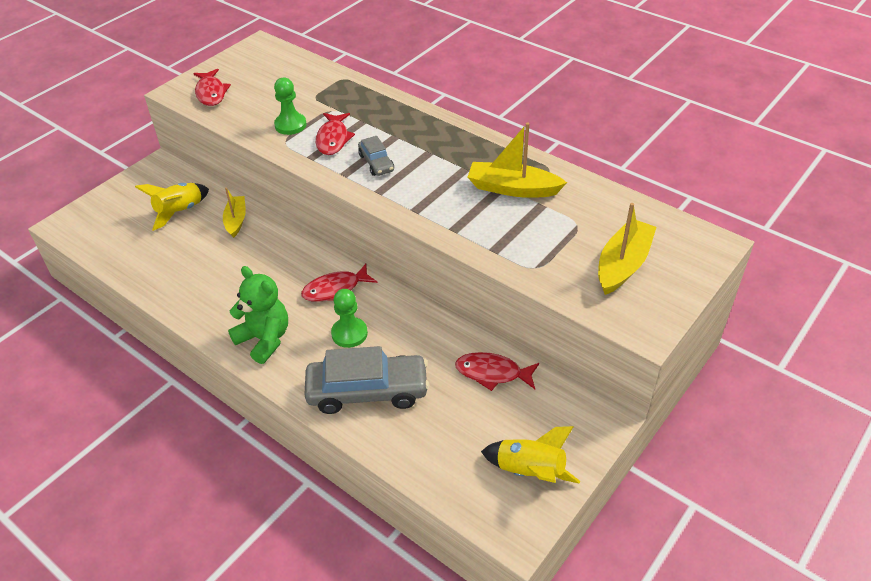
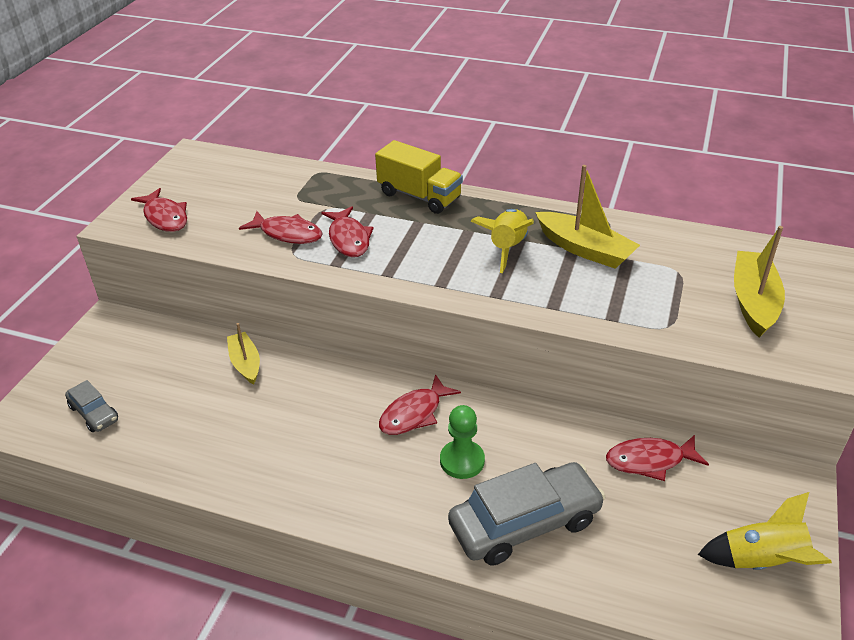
camera: 20 degrees left, 5 degrees down
yellow rocket [135,183,209,231] -> yellow rocket moved to [471,209,534,273]
green teddy bear [228,266,288,364] -> none
green pawn [274,78,307,135] -> red fish [239,211,323,244]
grey car [358,136,394,176] -> grey car moved to [65,380,118,432]
yellow boat [468,122,567,198] -> yellow boat turned 135 degrees counterclockwise [535,165,640,269]
none -> yellow truck [375,140,463,214]

